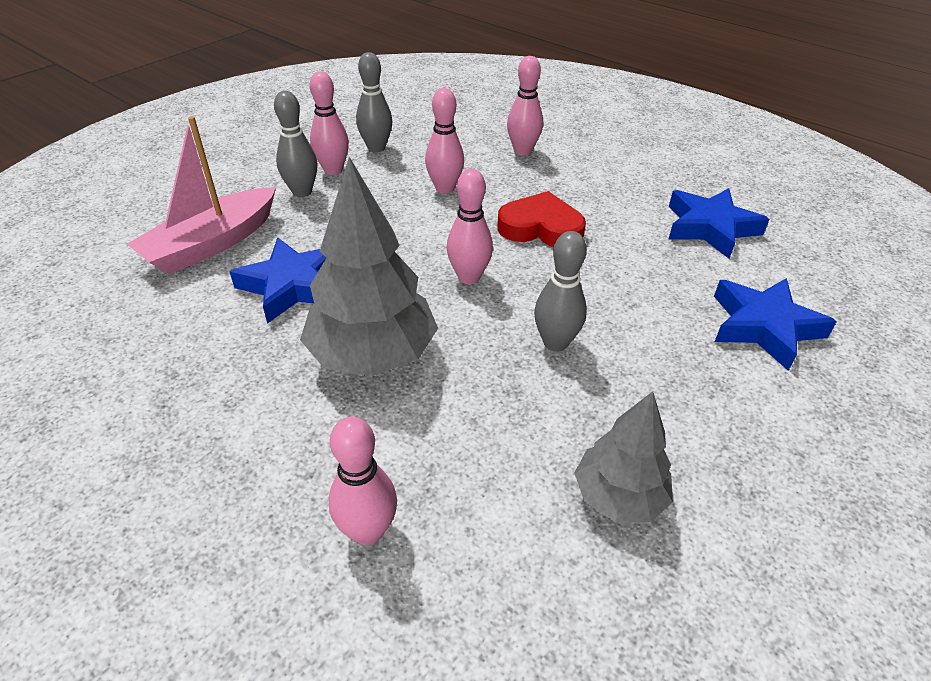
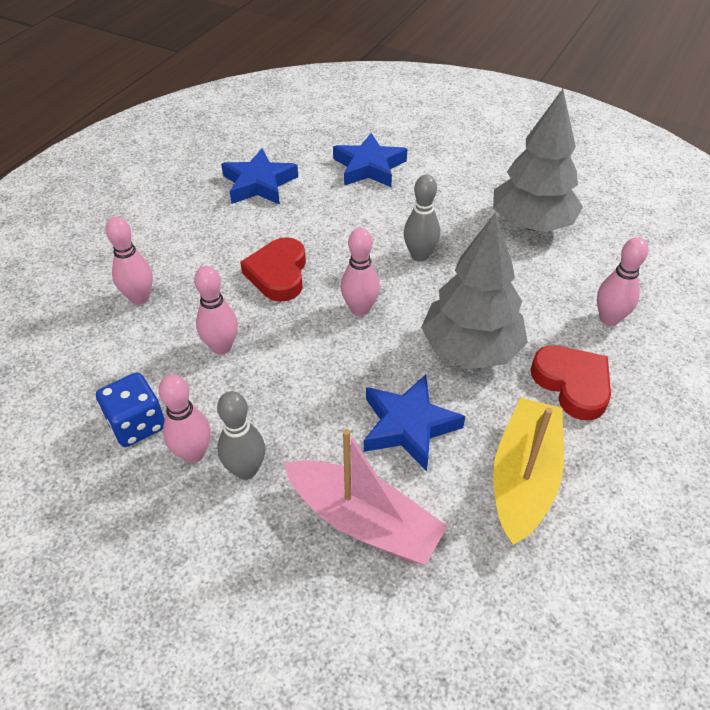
camera: 100 degrees left, 5 degrees up
grey bowling pin [356,52,393,152] -> blue dice [96,372,165,447]
grey tree [574,391,673,522] -> grey tree [493,89,583,232], size x1.64
none -> yellow boat [493,398,564,545]
none -> red heart [531,345,611,420]

